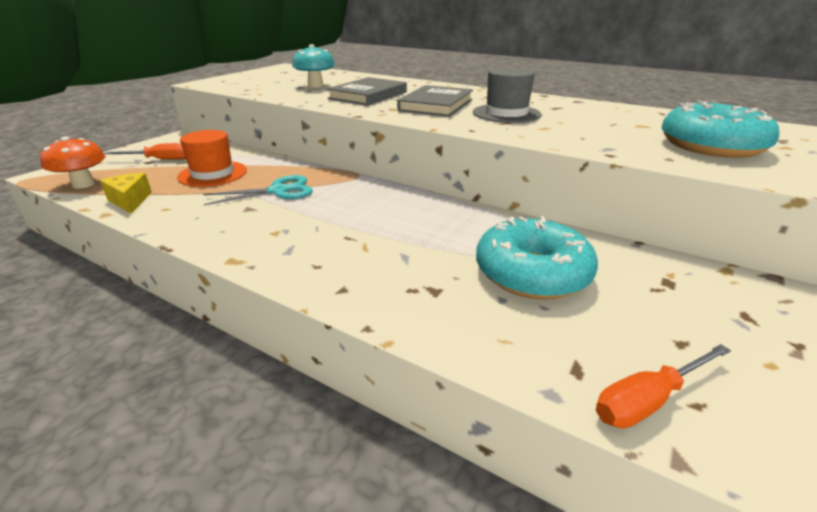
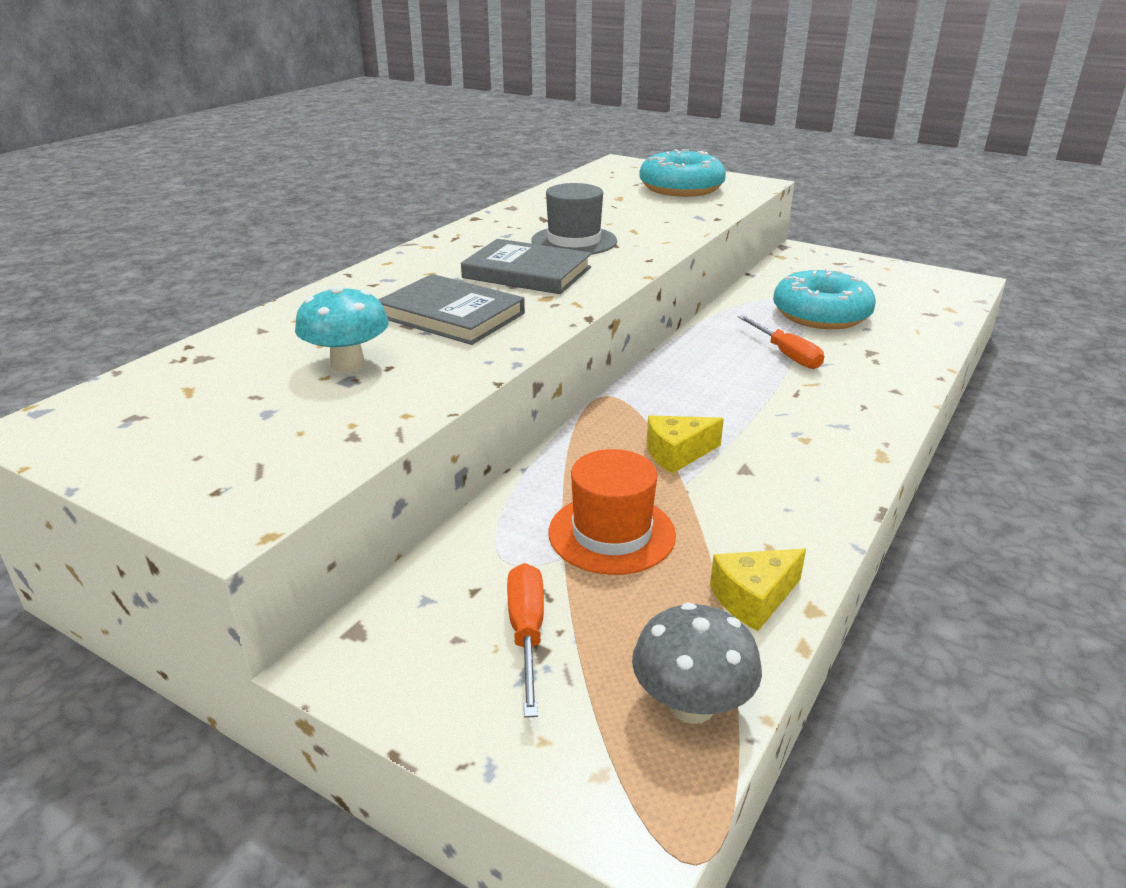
camera: 90 degrees left, 0 degrees up
orange mushroom [40,136,105,189] -> grey mushroom [632,603,762,724]
turquoise scissors [203,175,313,205] -> yellow cheese [647,416,724,474]
orange screwdriver [596,344,731,429] -> orange screwdriver moved to [738,315,824,369]

